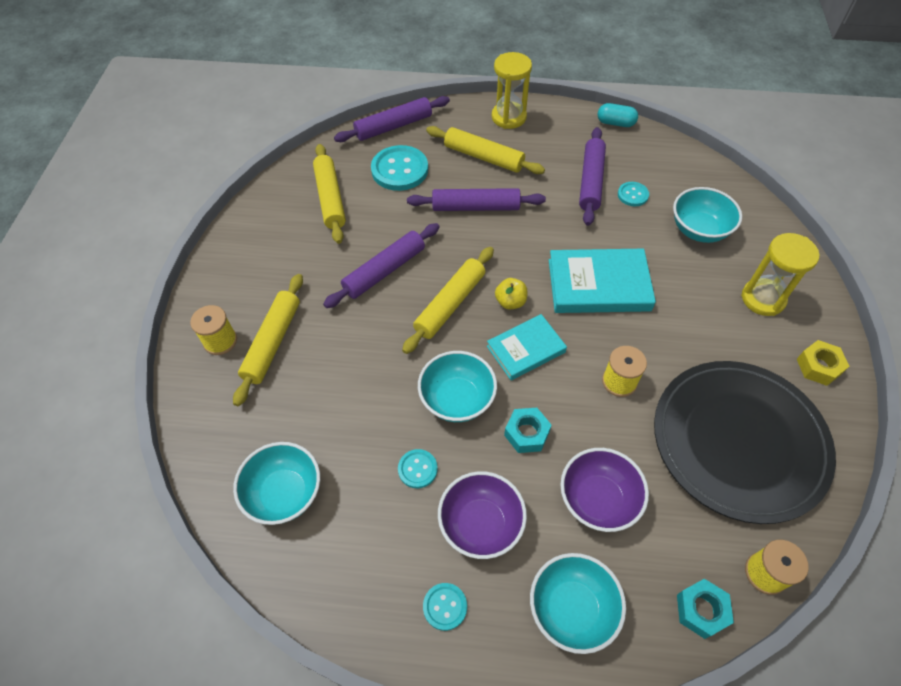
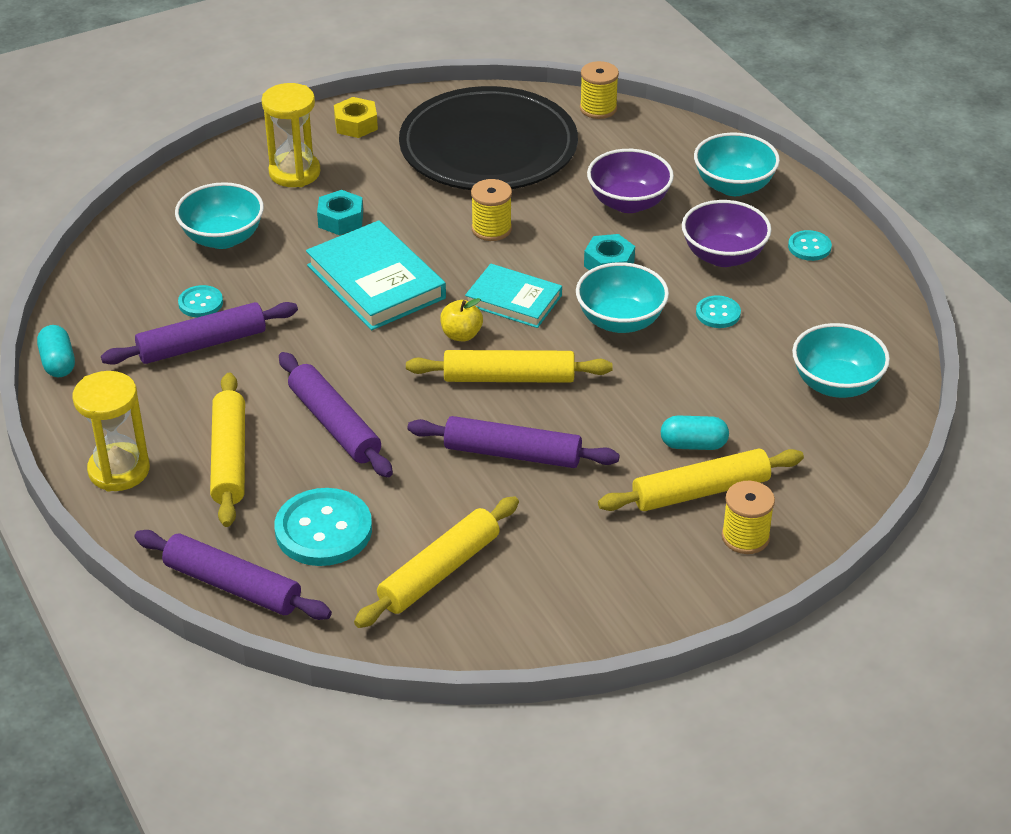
camera: 125 degrees left, 15 degrees down
turquoise nut [677,579,734,639] -> turquoise nut moved to [317,190,363,235]
none -> turquoise capsule [661,415,729,450]

